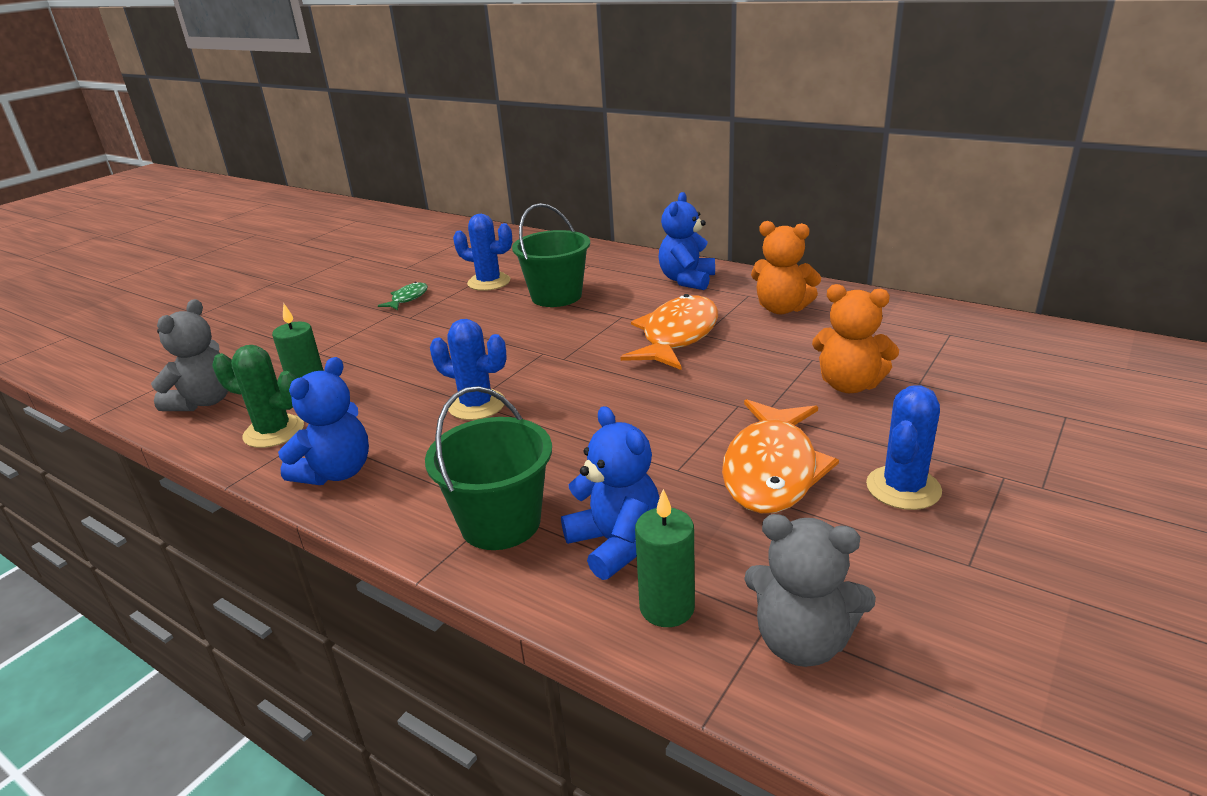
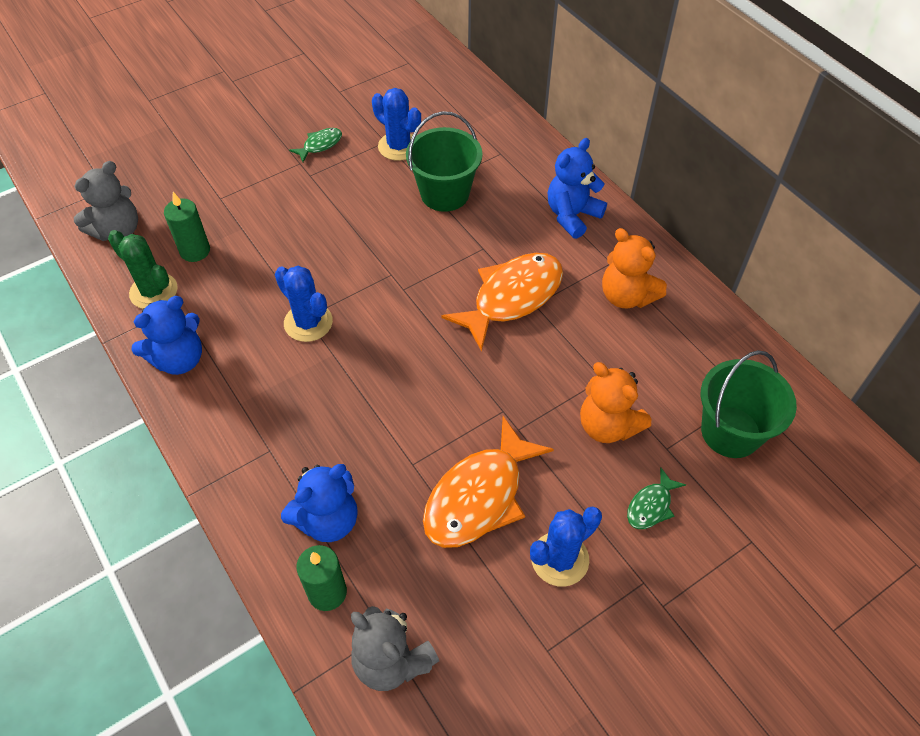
camera: 20 degrees right, 25 degrees up
green bucket [425,386,552,550] -> green bucket moved to [701,350,797,458]
blue teddy bear [561,406,659,580] -> blue teddy bear turned 60 degrees clockwise [281,464,358,542]
none -> green fish [627,467,686,529]

